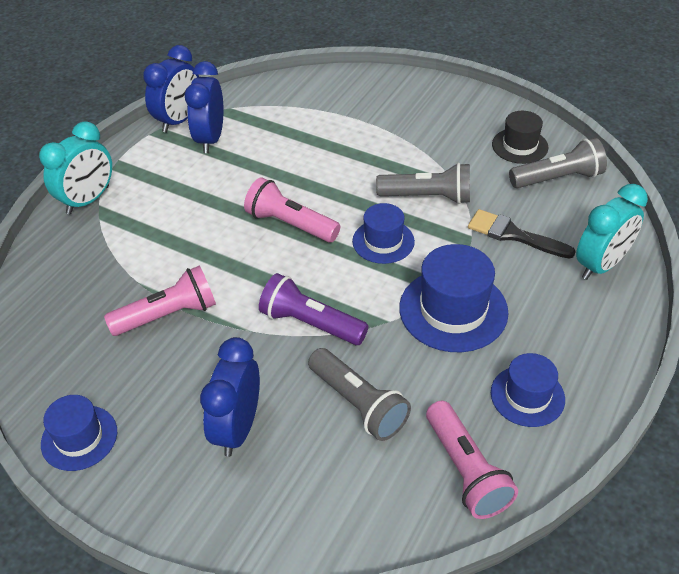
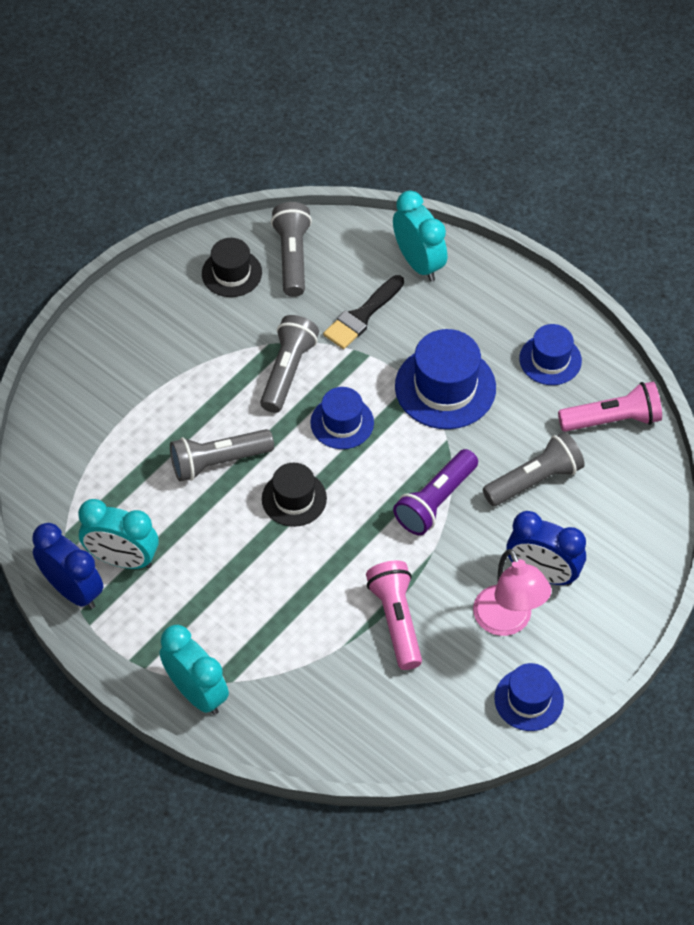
camera: 80 degrees left, 10 degrees up
blue clock [185,61,223,153] -> turquoise clock [78,499,158,569]
pink flashlight [244,177,340,242] -> black hat [262,463,327,527]
none -> grey flashlight [170,429,274,481]
none -> pink lamp [473,549,551,636]

